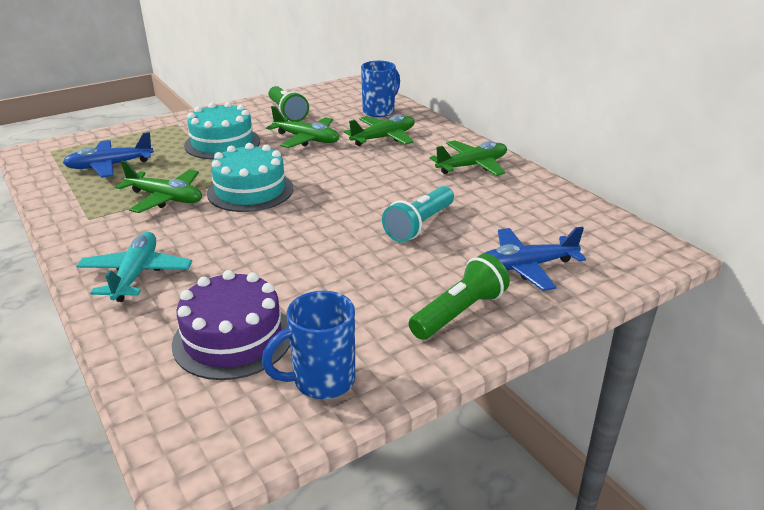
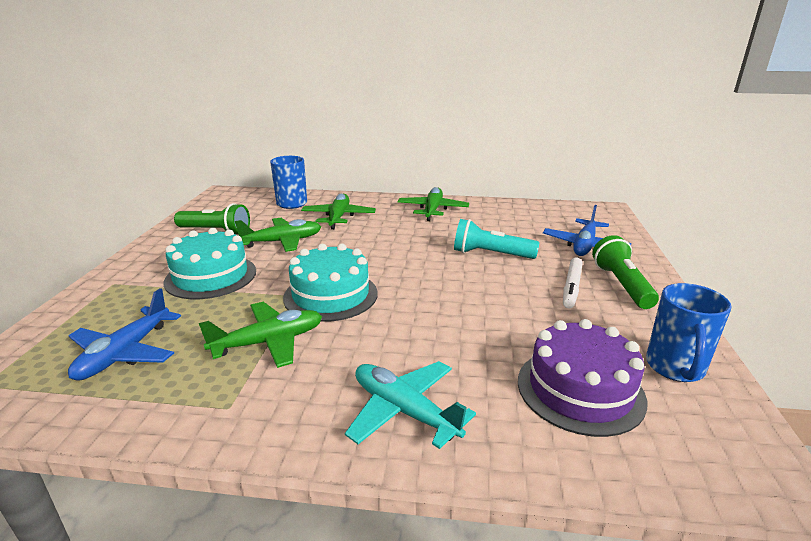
camera: 50 degrees left, 5 degrees down
turquoise flashlight [382,186,454,242] -> turquoise flashlight turned 120 degrees clockwise [454,219,539,259]
none -> white marker [563,258,583,308]

